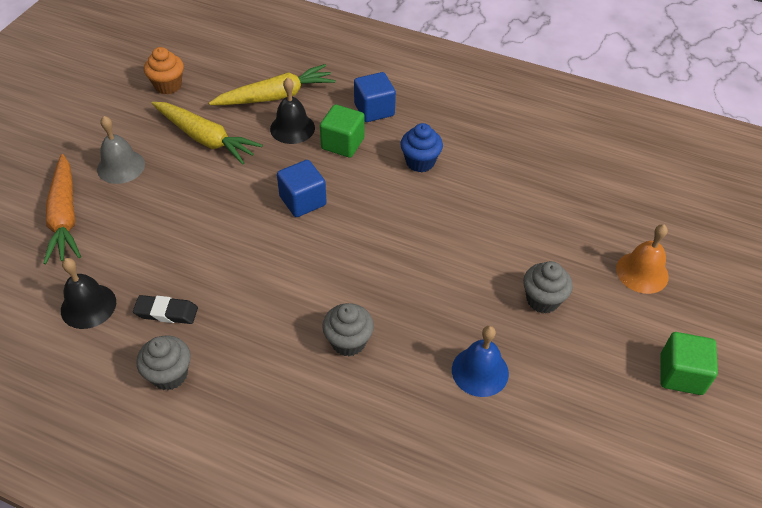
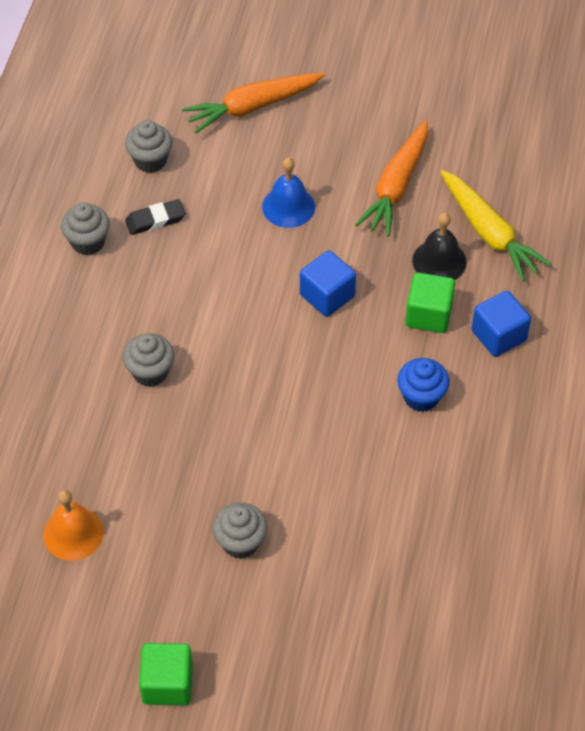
camera: 80 degrees right, 5 degrees up
black bell [61,258,116,329] -> grey cupcake [125,120,172,173]
grey bell [97,116,145,184] -> none
black eraser [133,295,198,324] -> black eraser turned 75 degrees clockwise [125,199,185,235]
orange cupcake [144,47,184,94] -> none
yellow carrot [151,102,263,164] -> orange carrot [355,120,428,237]
blue bell [452,326,509,397] -> blue bell moved to [262,157,315,228]
orange bell [616,224,669,294] -> orange bell moved to [43,490,104,561]

